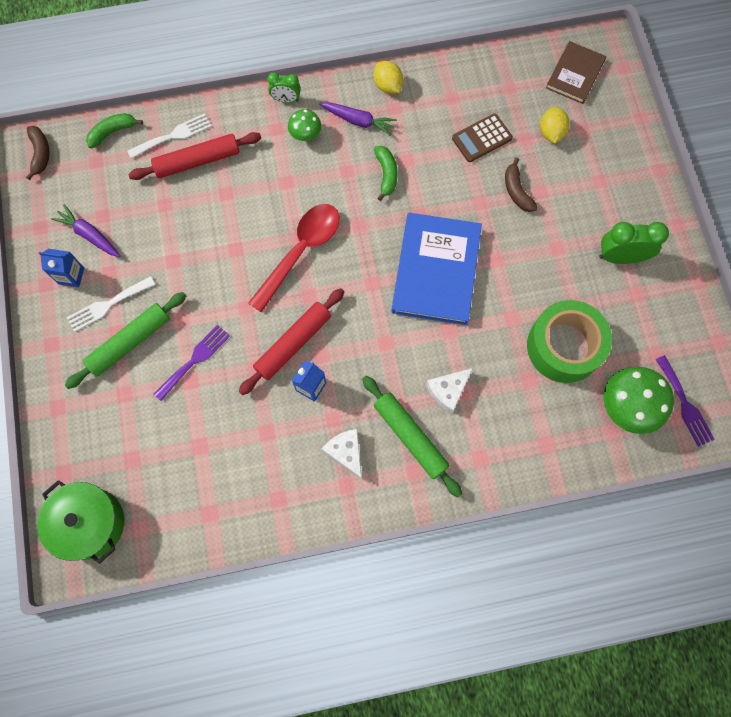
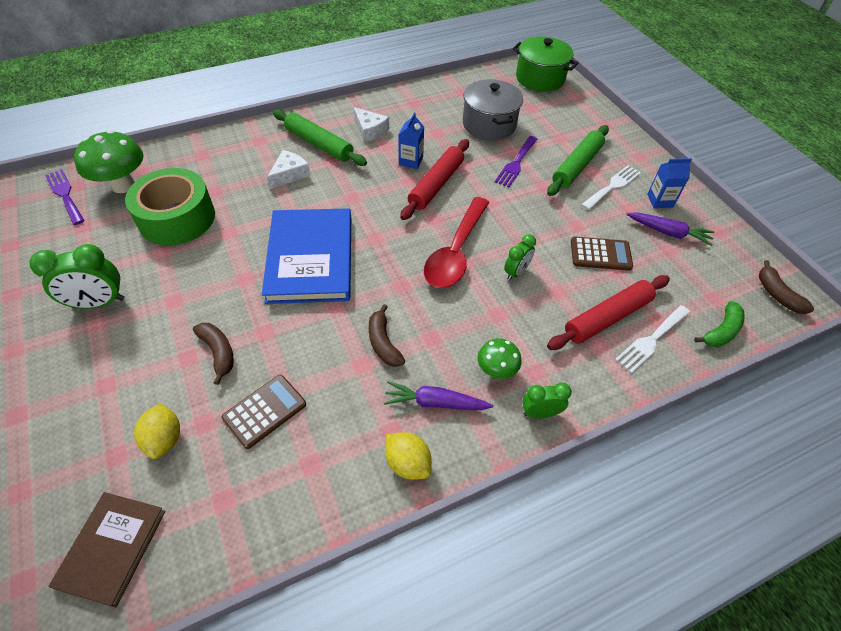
camera: 165 degrees right, 20 degrees down
green banana [374,146,398,201] -> brown banana [369,304,405,367]
none -> grey pot [463,79,523,140]
none -> green clock [504,234,536,280]
none -> brown calculator [571,237,633,271]

